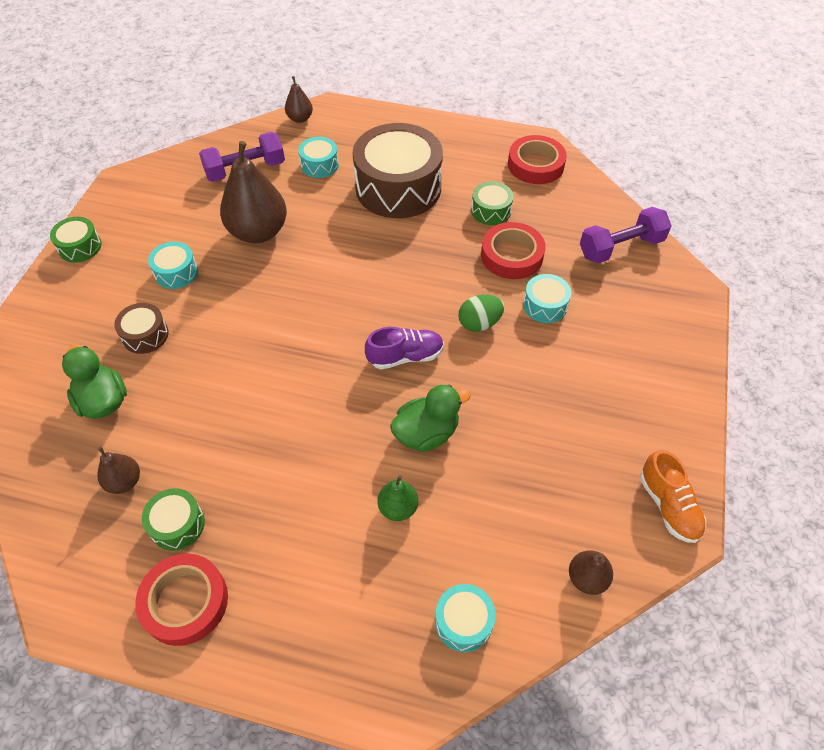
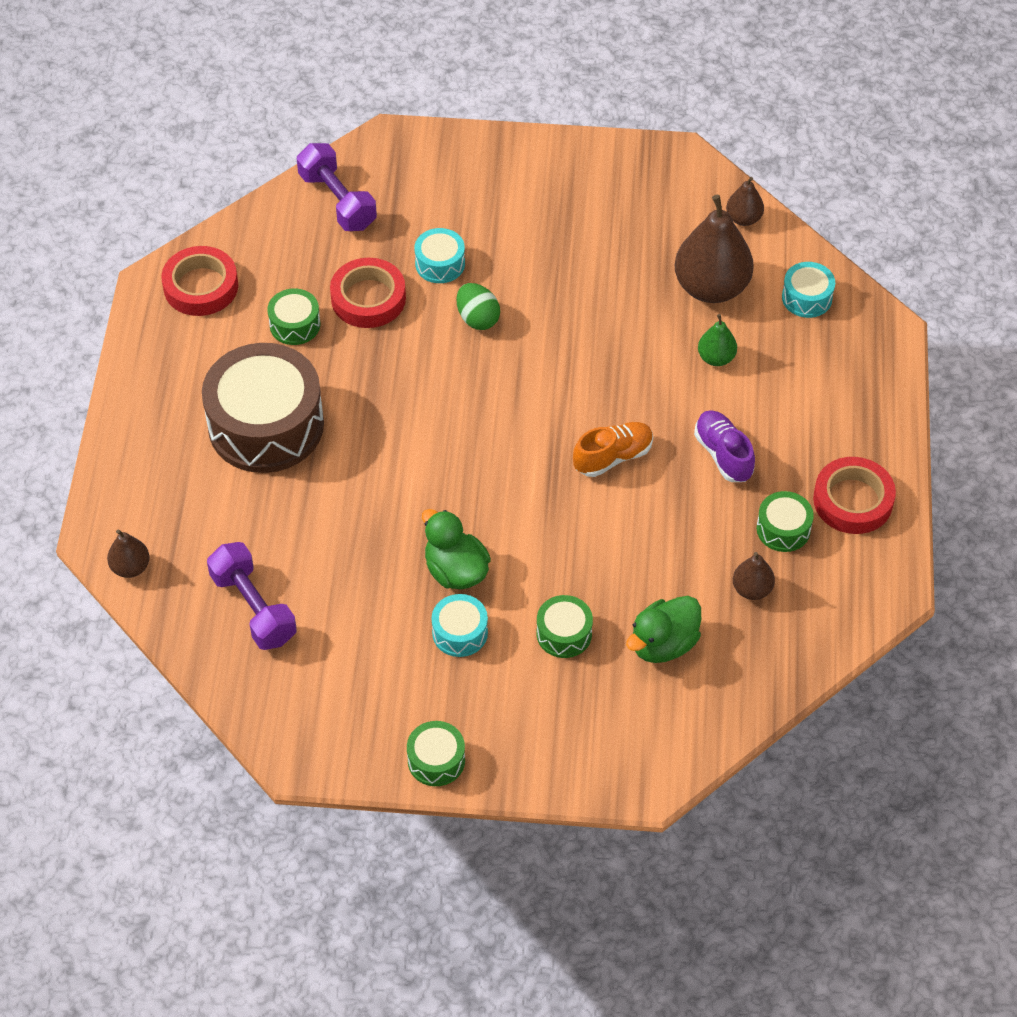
camera: 100 degrees left, 0 degrees up
brown drum [114,303,169,354] -> green drum [537,595,593,658]
brown pear [220,141,287,243] -> brown pear moved to [675,195,754,303]
turquoise drum [298,137,339,178] -> none
purple shoe [365,327,444,369] -> purple shoe moved to [694,410,755,482]
green duck [390,384,471,452] -> green duck moved to [422,509,491,589]
orange shoe [640,450,706,543] -> orange shoe moved to [573,422,653,477]

